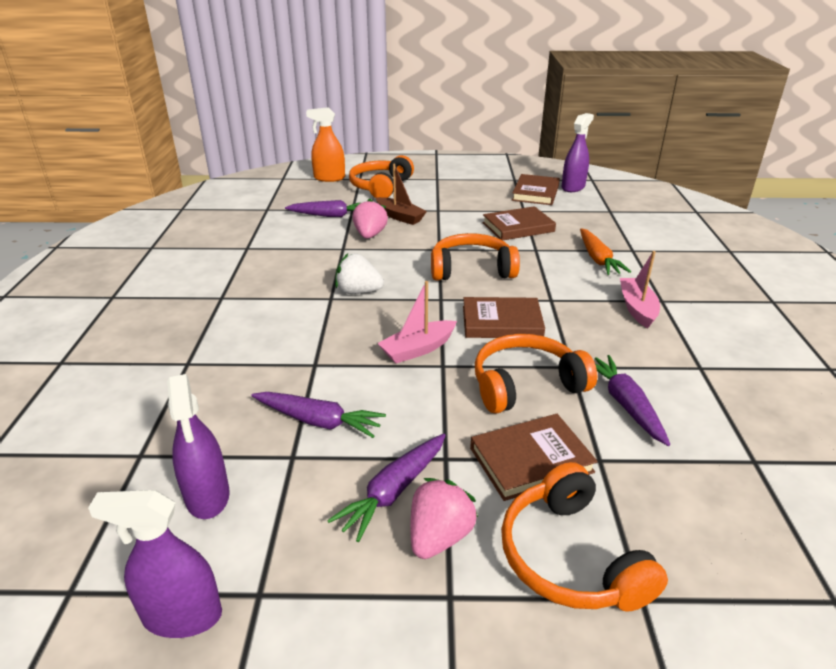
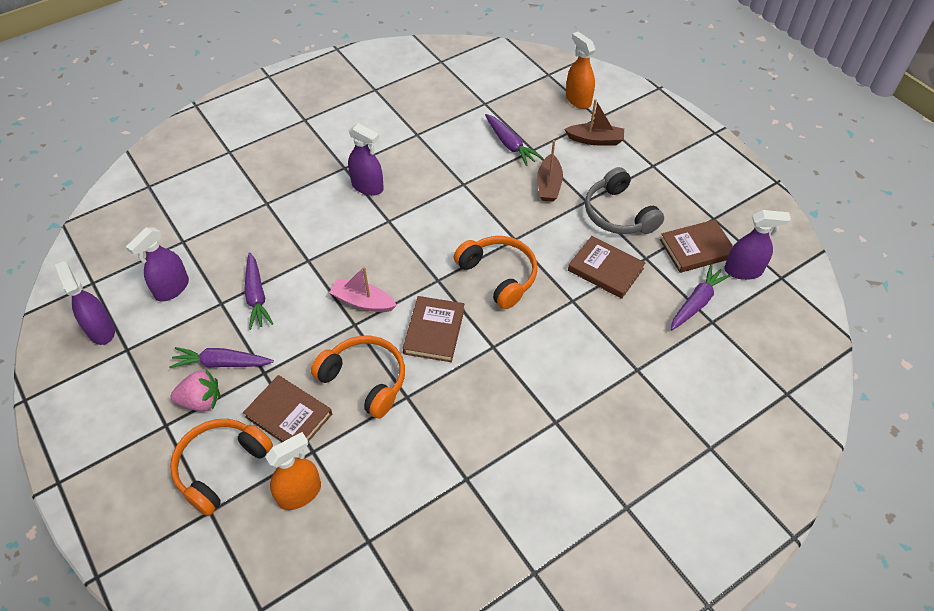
camera: 55 degrees right, 20 degrees up
white strawberry [335,254,384,294] -> none
orange headphones [349,155,414,198] -> brown boat [564,99,624,145]
pink strawberry [353,199,388,239] -> none
brown book [463,297,545,338] -> brown book turned 45 degrees clockwise [403,296,465,362]
orange carrot [580,228,631,275] -> none
purple carrot [595,355,670,446] -> purple carrot moved to [671,264,731,330]
pink boat [620,251,660,328] -> none
none -> orange spray bottle [266,432,321,510]
none -> purple spray bottle [348,123,384,196]
none -> grey headphones [585,167,664,234]

